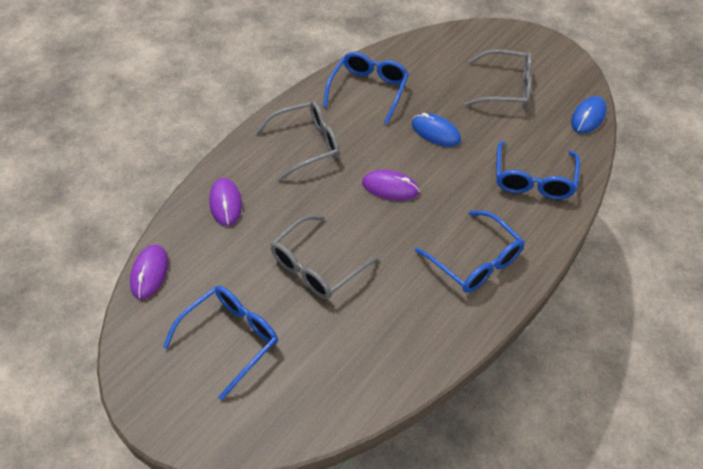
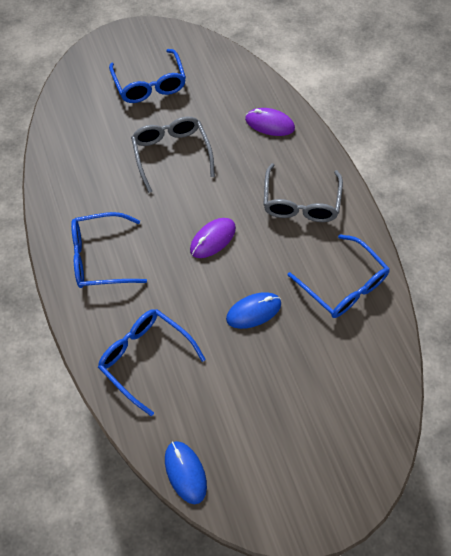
camera: 120 degrees right, 10 degrees up
purple mouse [130,245,168,299] -> none
grey glasses [464,49,532,108] -> none

